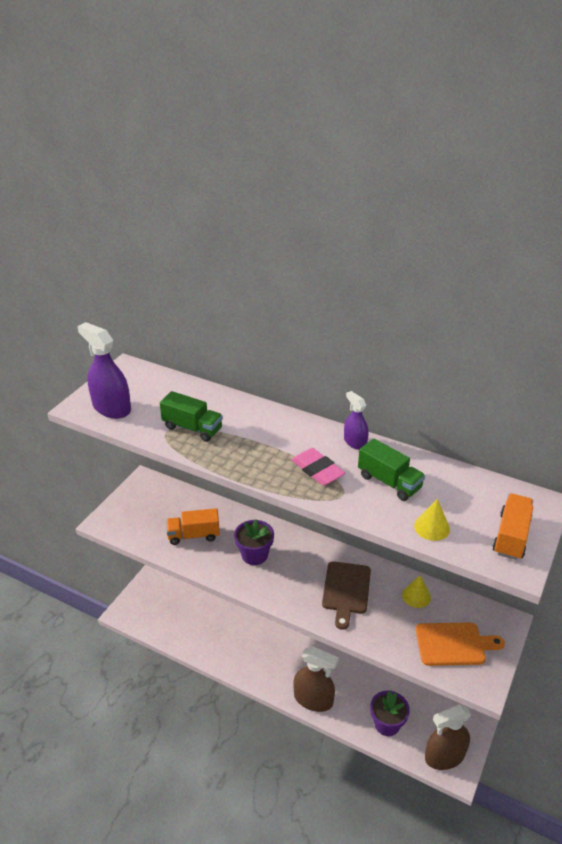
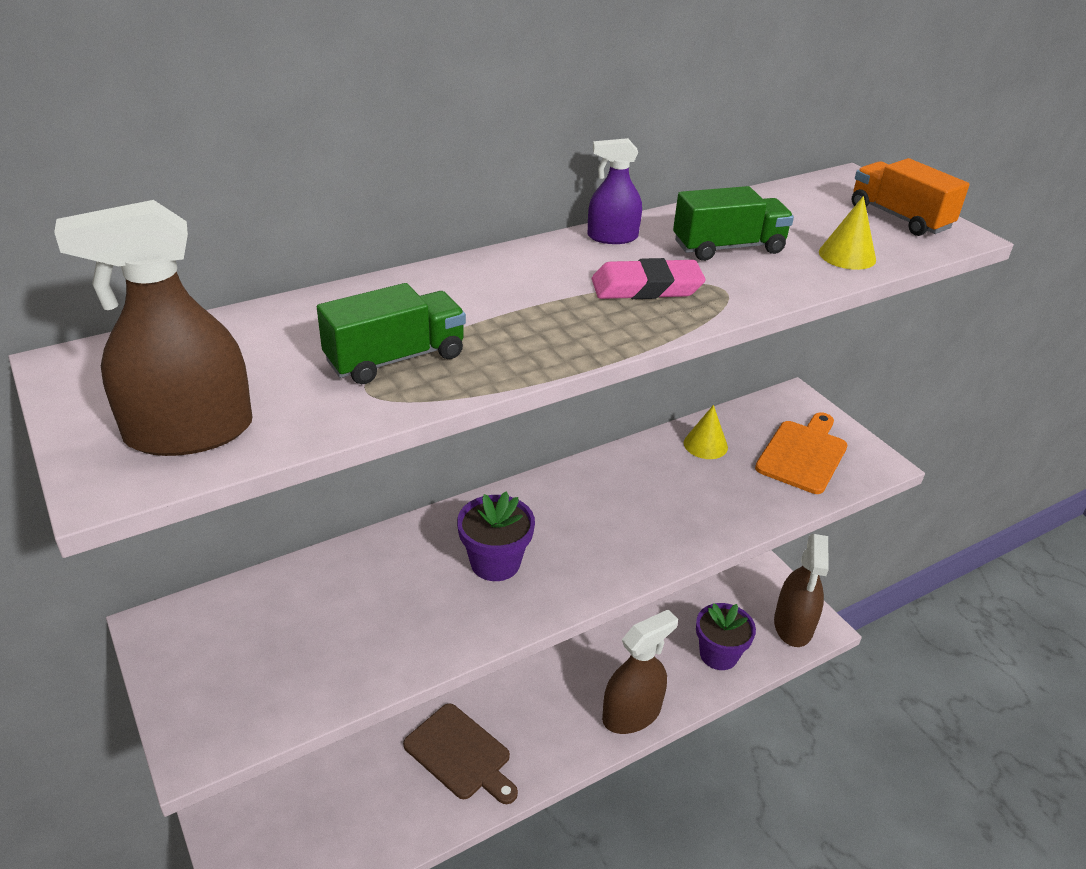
camera: 60 degrees left, 0 degrees up
purple spray bottle [77,322,131,419] -> brown spray bottle [54,200,252,456]
orange truck [166,508,220,545] -> none
brown cutting board [322,561,371,630] -> brown cutting board moved to [403,704,518,804]

